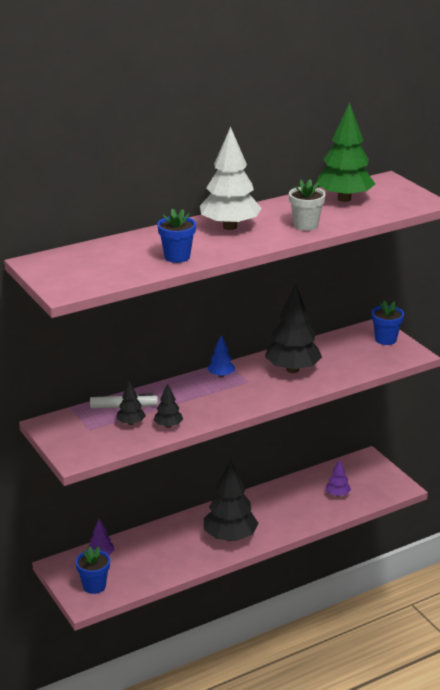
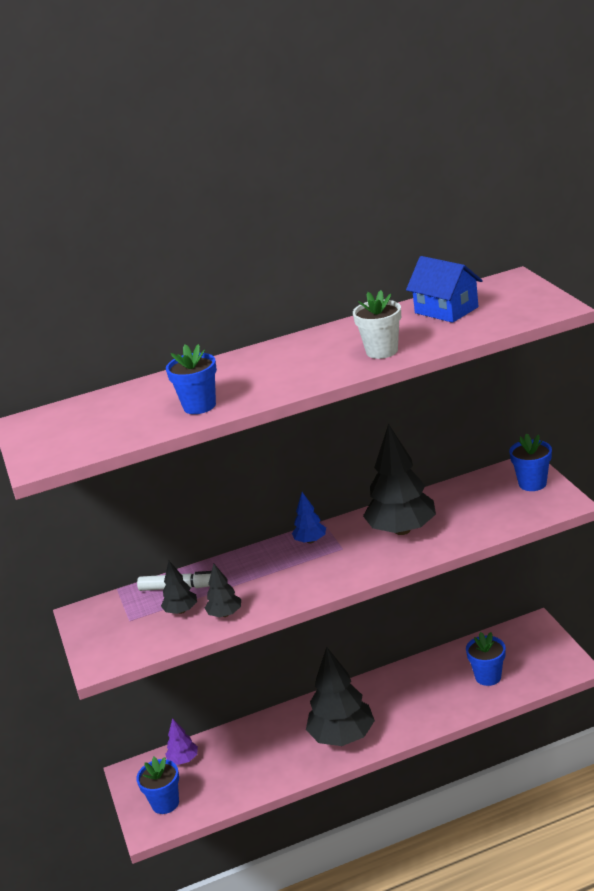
camera: 15 degrees right, 0 degrees up
white tree [200,127,262,230] -> none
green tree [316,102,375,202] -> blue house [406,256,483,323]
purple tree [326,459,351,496] -> blue flower pot [466,632,506,686]

